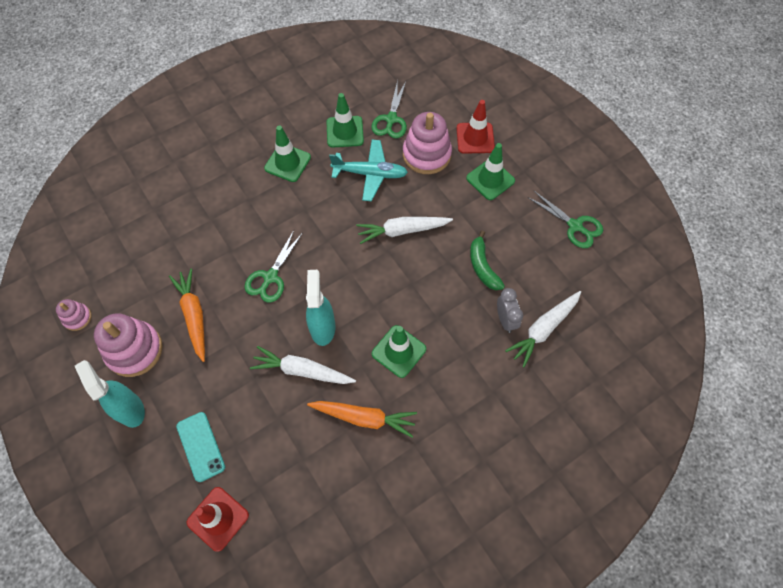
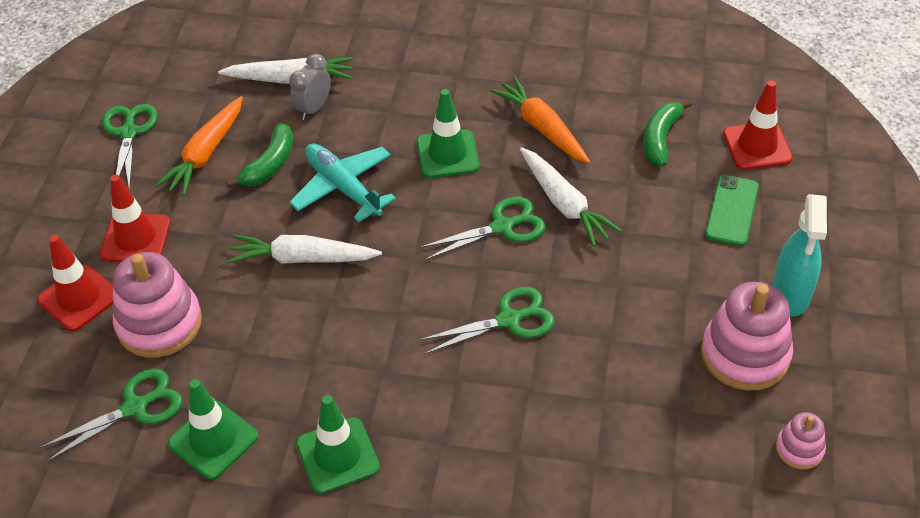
camera: 135 degrees left, 15 degrees down
orange carrot [169,268,205,362] -> orange carrot moved to [155,96,243,196]
turquoise phone [176,412,225,482] -> green phone [705,175,759,246]
turquoise spray bottle [306,270,336,346] -> green scissors [419,197,545,260]
turquoise plane [329,140,408,201] -> turquoise plane moved to [289,144,396,223]
white carrot [356,217,453,244] -> white carrot turned 150 degrees clockwise [227,235,382,264]
green traffic cone [466,143,515,200] -> red traffic cone [100,175,170,262]
none -> green banana [644,100,692,167]

